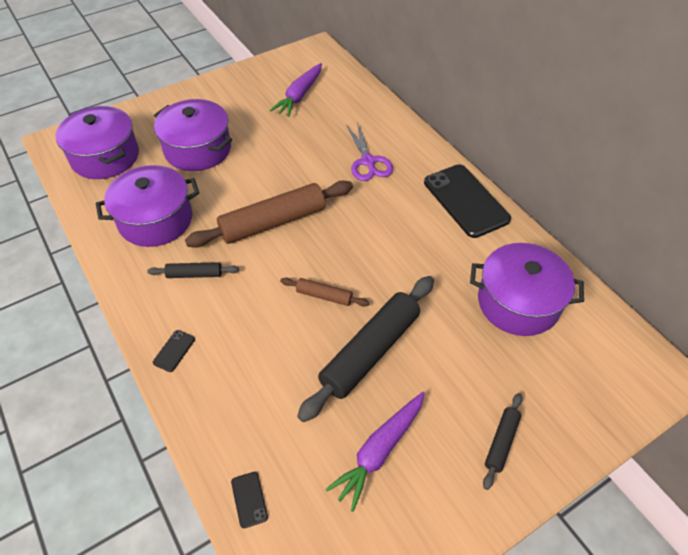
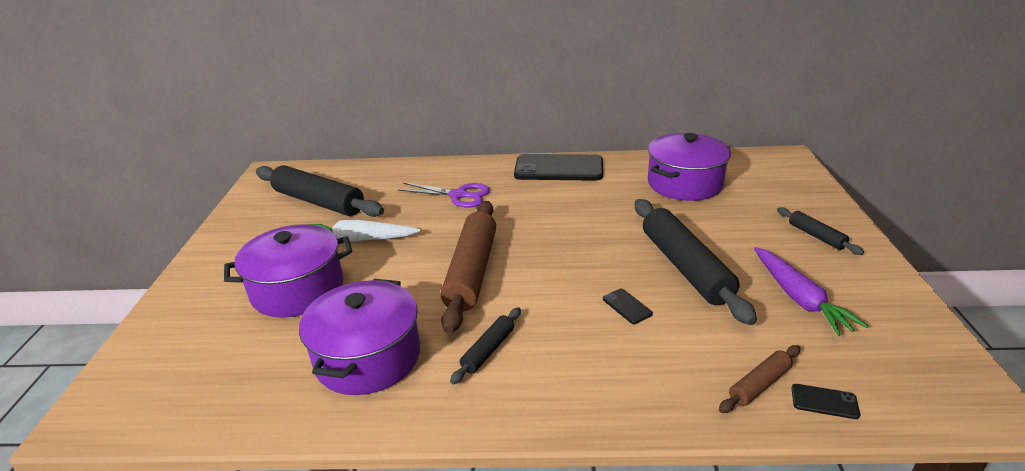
camera: 55 degrees left, 20 degrees down
purple pot [56,106,139,179] -> none
black phone [153,330,195,372] -> black phone moved to [603,289,653,324]
purple carrot [270,63,322,117] -> black rolling pin [256,165,384,217]
brown rolling pin [280,278,369,307] -> brown rolling pin moved to [719,345,800,413]
none -> white carrot [306,220,420,242]

